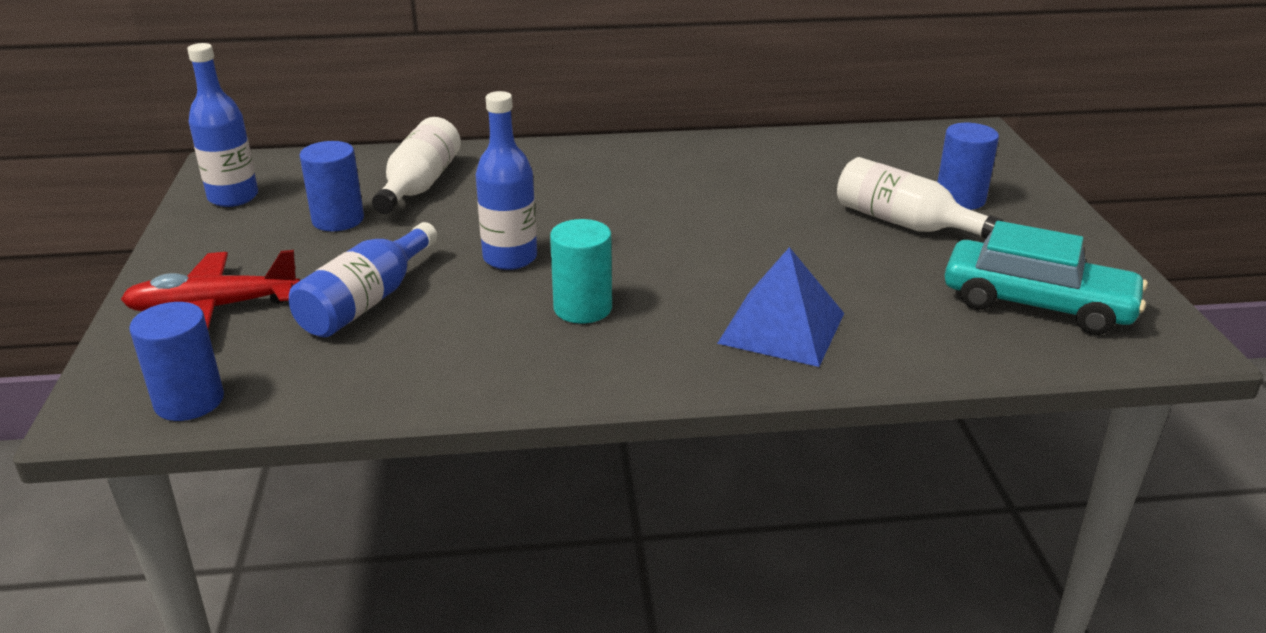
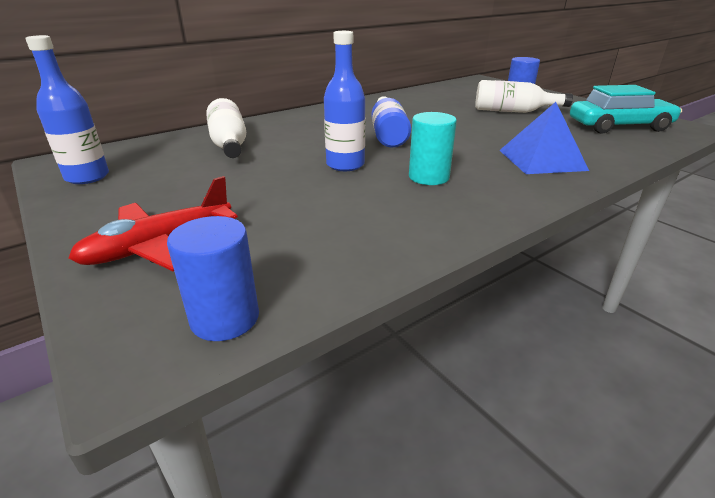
camera: 30 degrees left, 0 degrees up
blue bottle [289,222,438,337] -> blue bottle moved to [371,96,411,147]
blue cylinder [299,141,364,231] -> none

